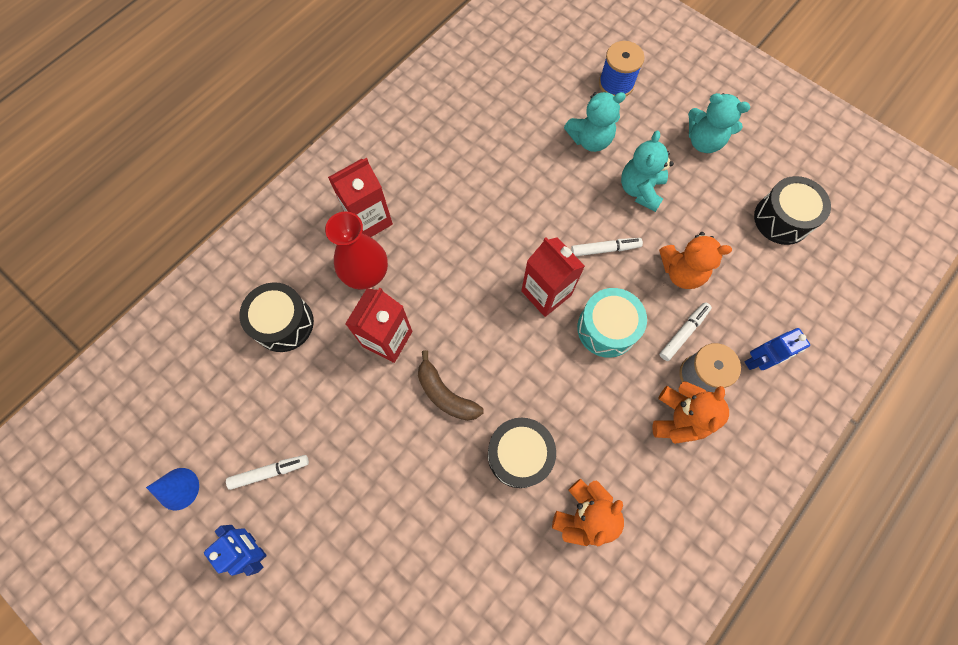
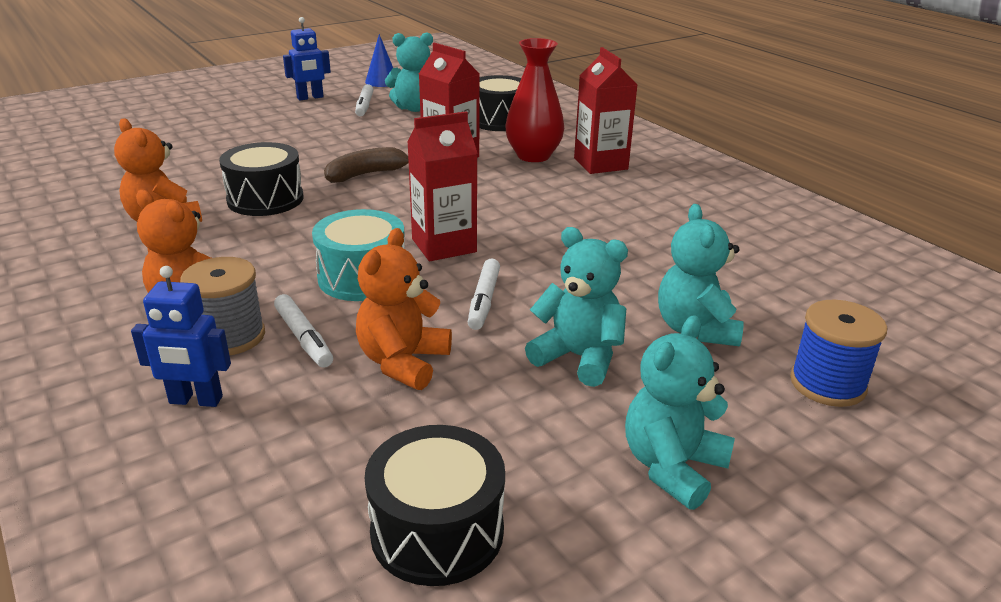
camera: 105 degrees right, 40 degrees down
blue robot [744,328,810,370] -> blue robot turned 75 degrees counterclockwise [131,266,231,407]
none -> turquoise teddy bear [385,32,433,112]

